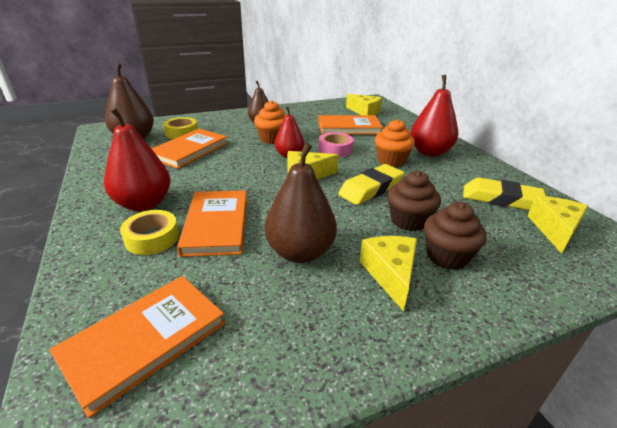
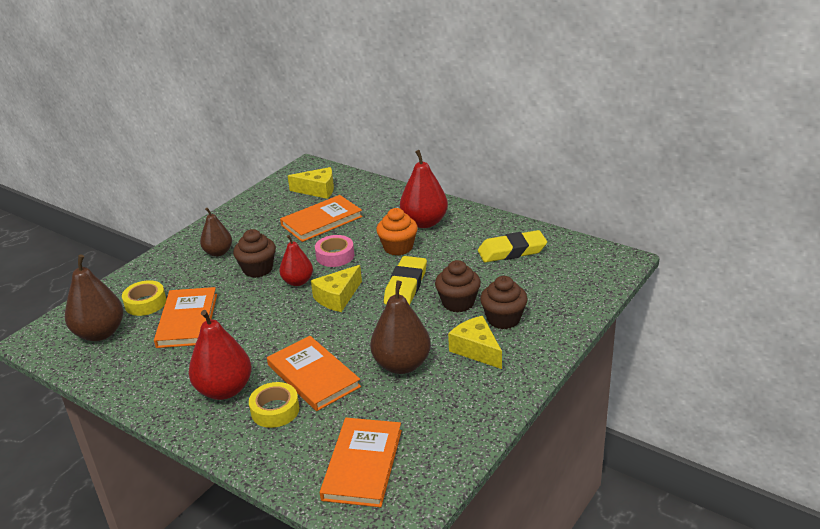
camera: 30 degrees left, 0 degrees up
orange cupcake [254,100,287,144] -> brown cupcake [233,229,276,278]
yellow cheese [527,196,588,254] -> none

